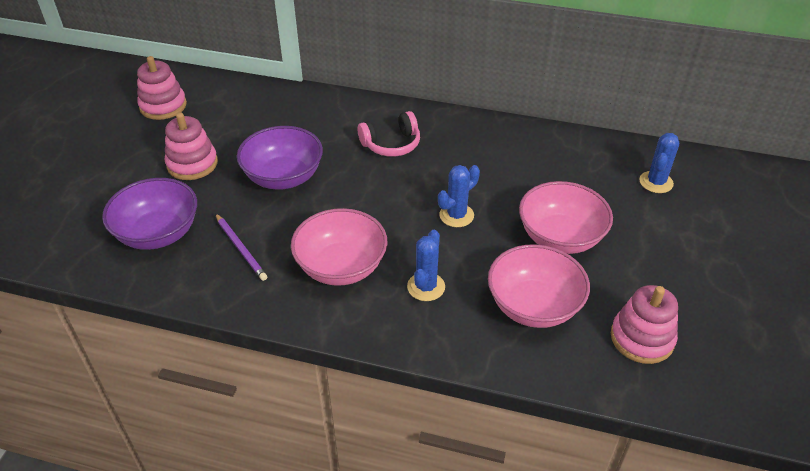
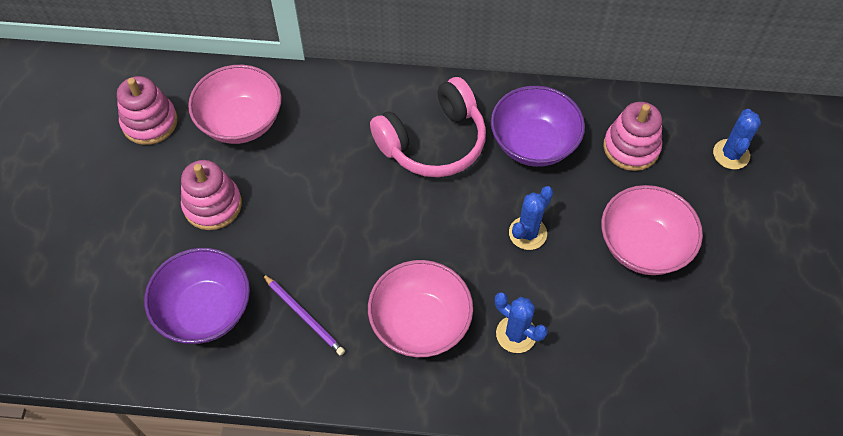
camera: 10 degrees left, 15 degrees up
purple bowl [237,126,323,190] -> purple bowl moved to [491,86,585,167]
pink headphones [358,111,420,157] -> pink headphones [370,77,486,177], size x1.56
blue cactus [407,230,445,301] -> blue cactus turned 60 degrees counterclockwise [495,292,548,353]
pink bowl [488,244,590,328] -> pink bowl moved to [188,65,282,144]
pink stacking toy [611,285,678,364] -> pink stacking toy moved to [603,102,662,171]

